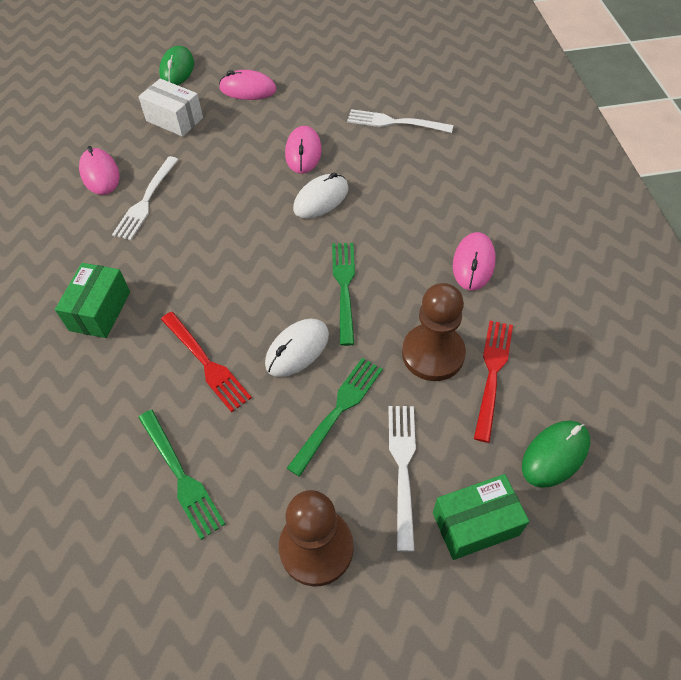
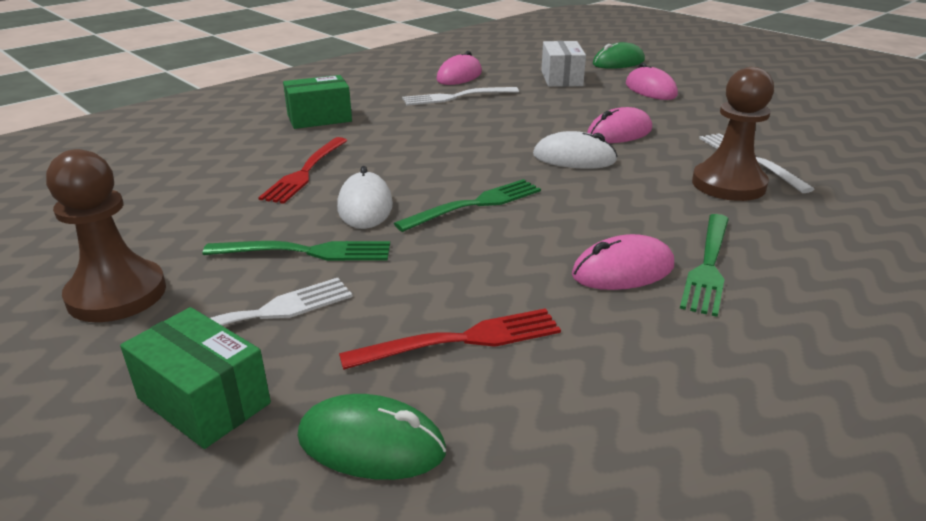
camera: 55 degrees right, 25 degrees down
green fork [138,410,225,540] -> green fork moved to [680,214,729,317]
white mouse [265,319,329,377] -> white mouse turned 75 degrees clockwise [337,166,393,229]
brown pawn [402,283,466,381] -> brown pawn moved to [692,67,774,201]

